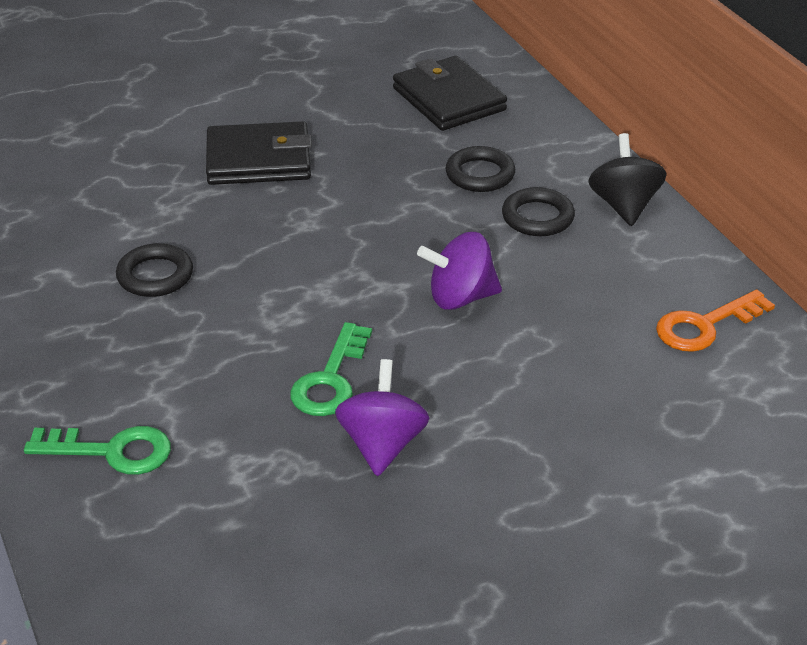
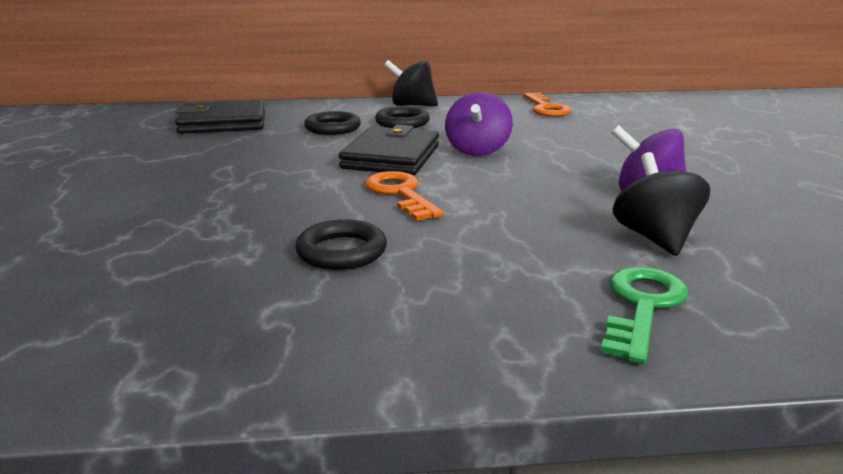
camera: 70 degrees left, 15 degrees down
black wallet [206,121,312,185] -> black wallet moved to [339,125,439,175]
green key [290,322,372,416] -> none
none -> orange key [365,171,444,221]
none -> black spinning top [613,152,710,256]

